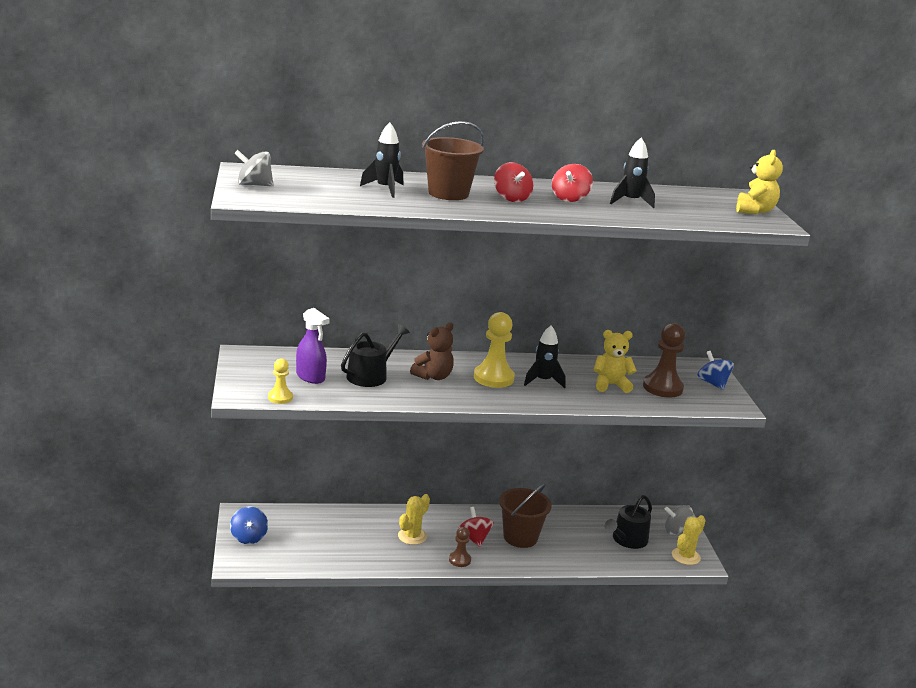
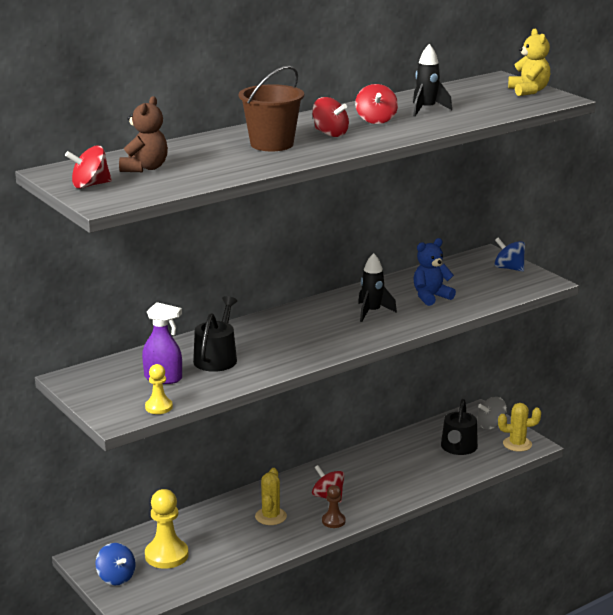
camera: 25 degrees left, 0 degrees up
grey spinning top [234,150,274,187] -> red spinning top [65,146,112,189]
black rocket [360,123,403,198] -> none
brown teddy bear [410,323,454,380] -> brown teddy bear moved to [119,96,168,172]
yellow pawn [474,312,515,388] -> yellow pawn moved to [145,489,189,569]
brown bucket [499,483,552,548] -> none
yellow teddy bear [593,330,637,393] -> blue teddy bear [413,238,456,306]
brown pawn [643,323,685,398] -> none
yellow cactus [672,515,706,565] -> yellow cactus turned 75 degrees clockwise [498,403,541,452]

